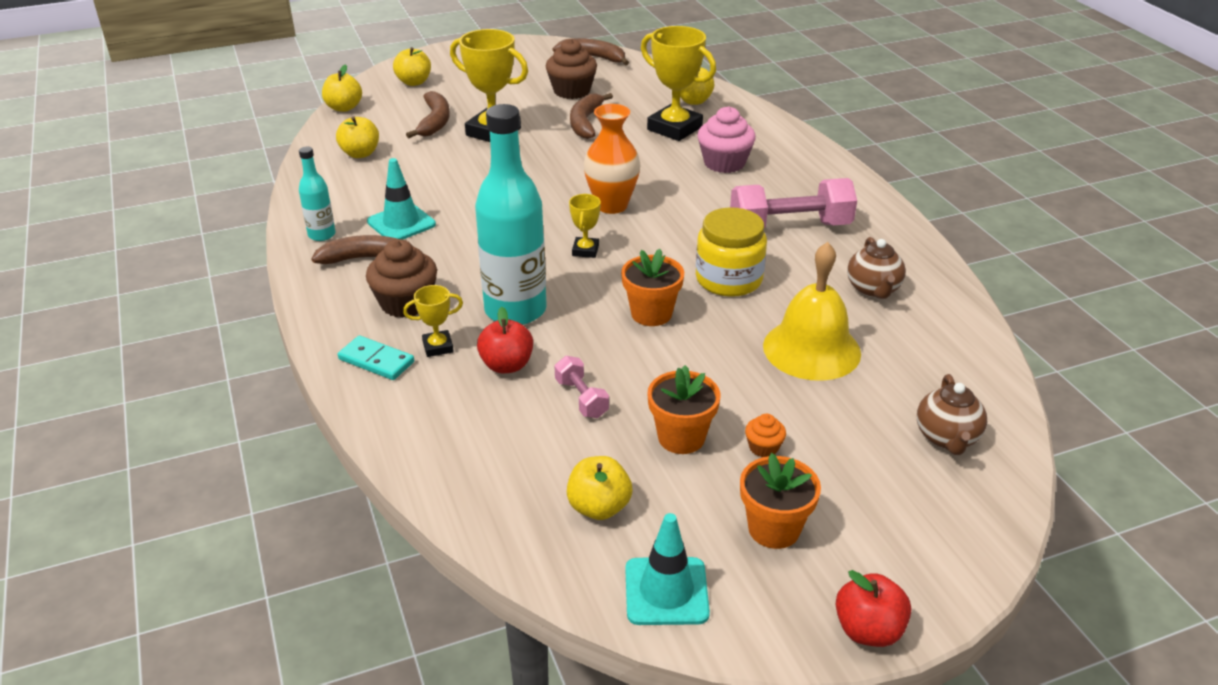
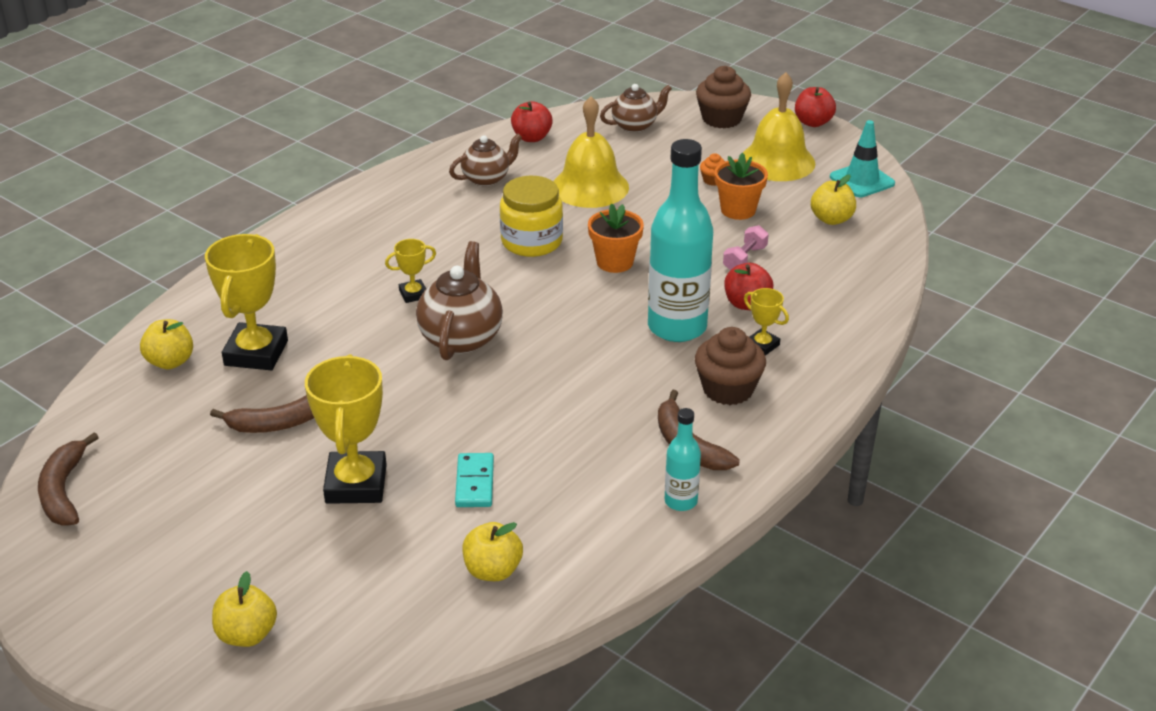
camera: 120 degrees left, 0 degrees up
yellow apple [322,64,362,112] -> none
turquoise domino [338,335,414,380] -> turquoise domino moved to [455,453,494,507]
turquoise traffic cone [367,158,436,239] -> none
brown banana [406,91,450,138] -> none
brown cupcake [546,39,597,99] -> brown cupcake moved to [696,66,751,129]
yellow trophy [569,194,601,258] -> yellow trophy moved to [385,239,436,303]
orange vase [584,104,640,214] -> brown teapot [416,241,503,360]
pink cupcake [697,106,756,173] -> none
pink dumbbell [730,178,857,228] -> none
orange flower pot [740,453,821,549] -> yellow bell [743,72,816,181]
none -> red apple [511,101,553,142]

